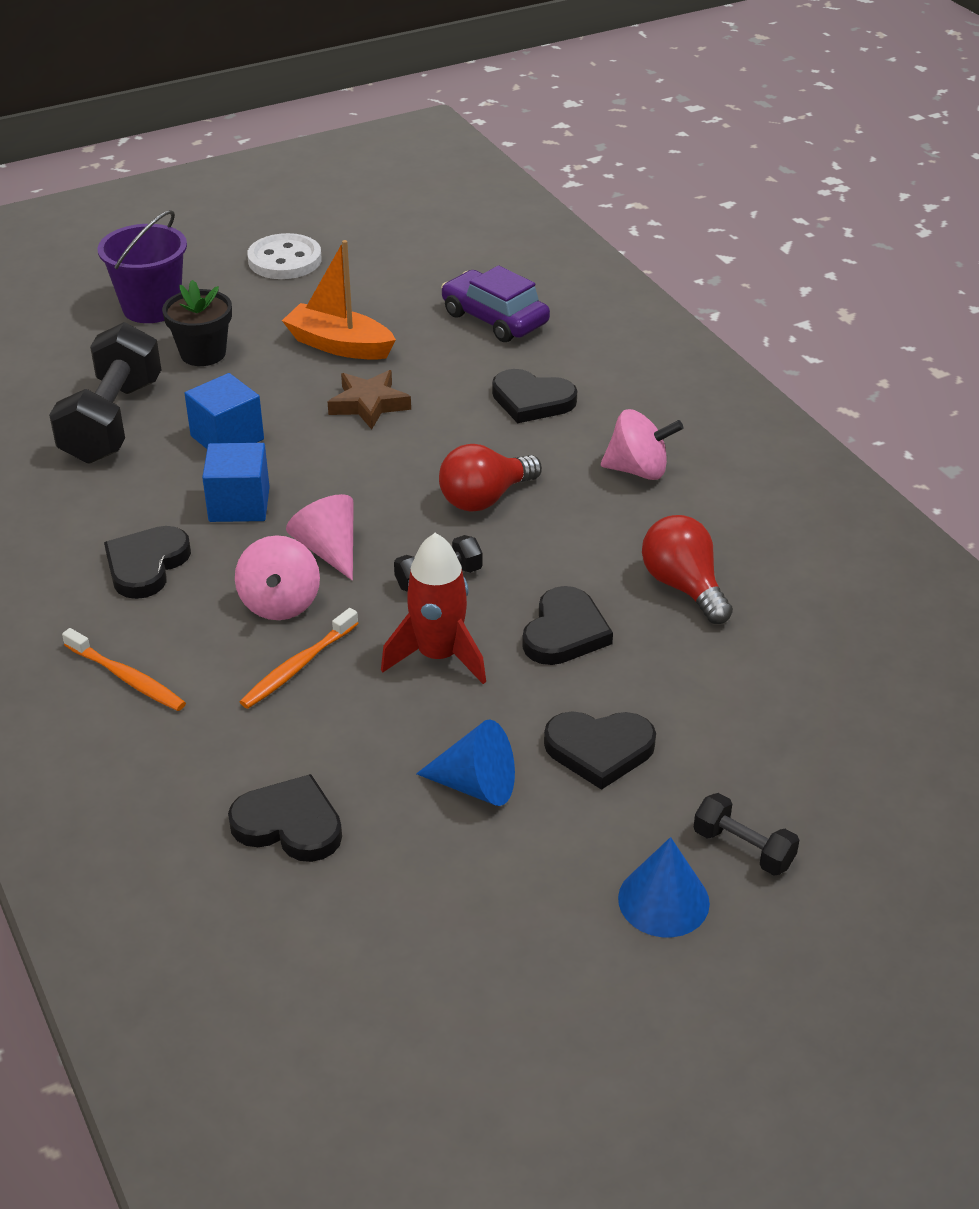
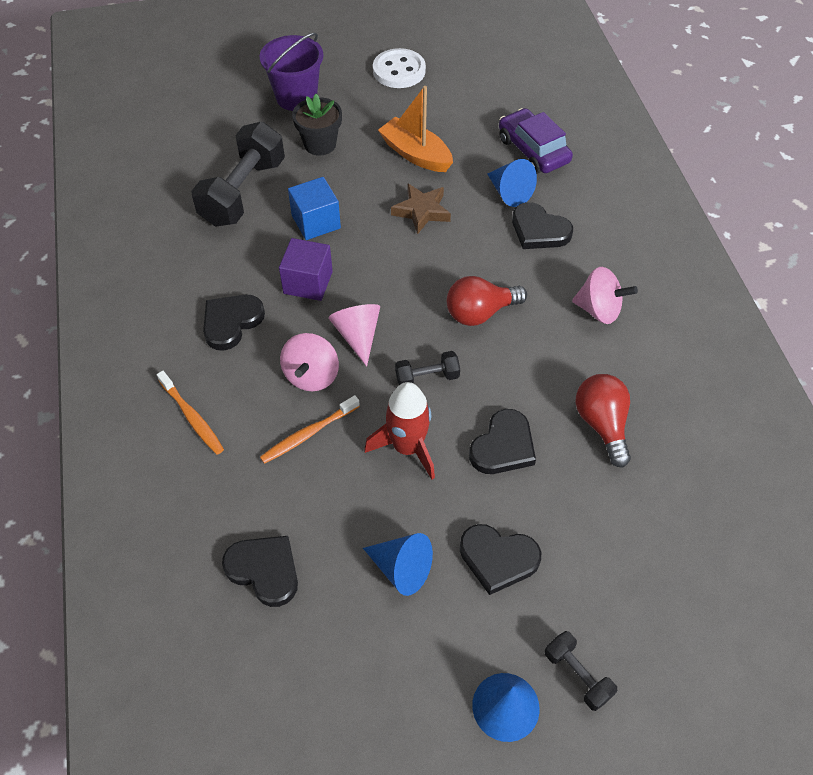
camera: 15 degrees right, 15 degrees up
blue cube [202,443,270,522] -> purple cube [279,238,333,301]
none -> blue cone [487,159,537,207]

